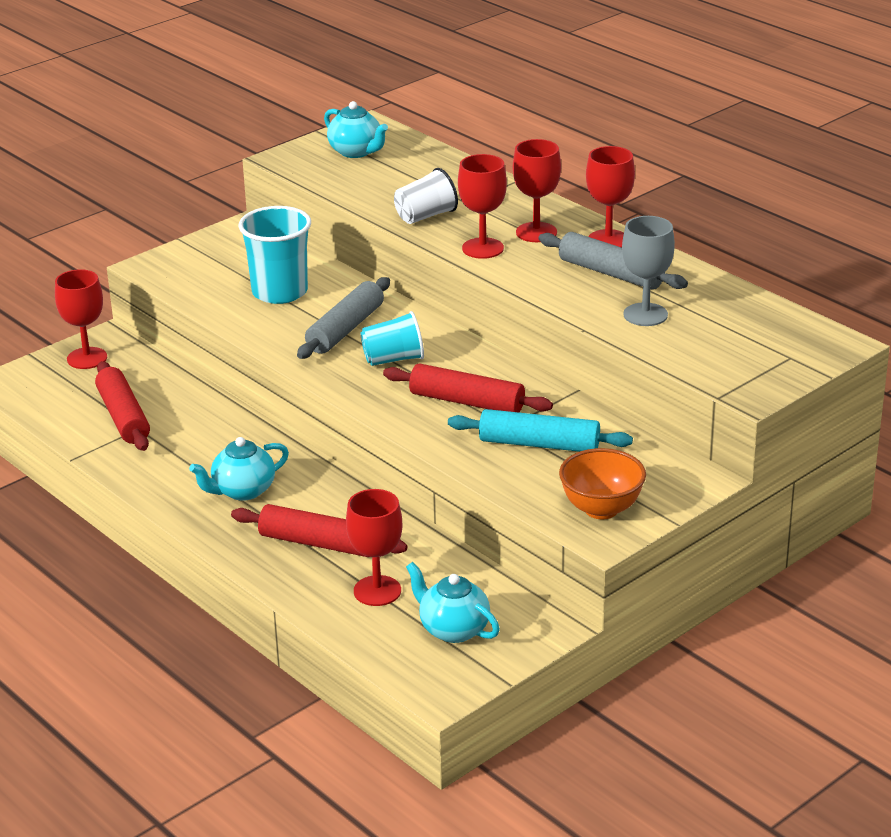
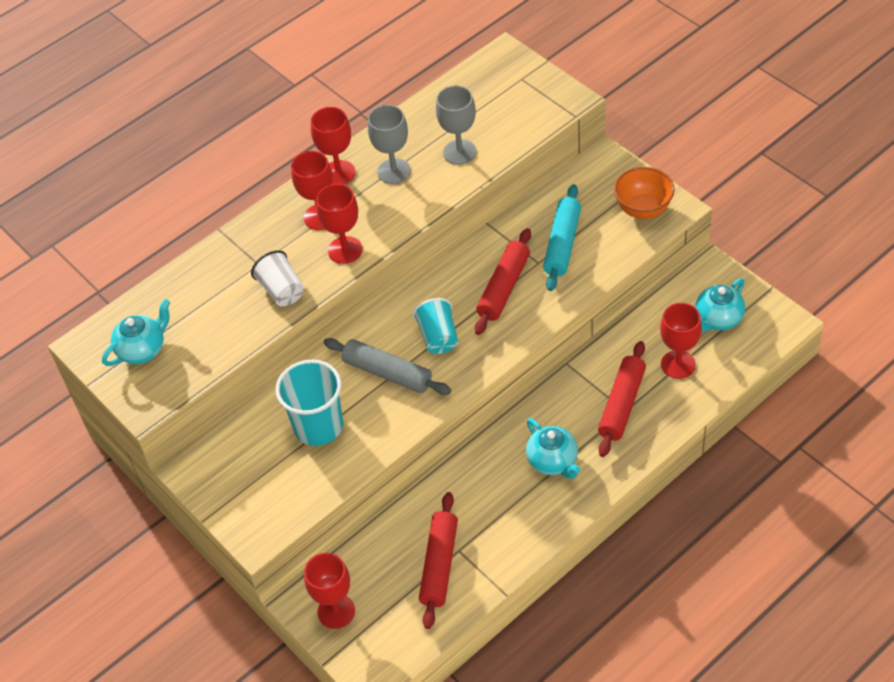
camera: 85 degrees left, 20 degrees up
red rolling pin [95,361,150,451] -> red rolling pin turned 60 degrees counterclockwise [419,492,458,629]
grey rolling pin [538,232,688,290] -> grey goblet [368,105,411,184]

